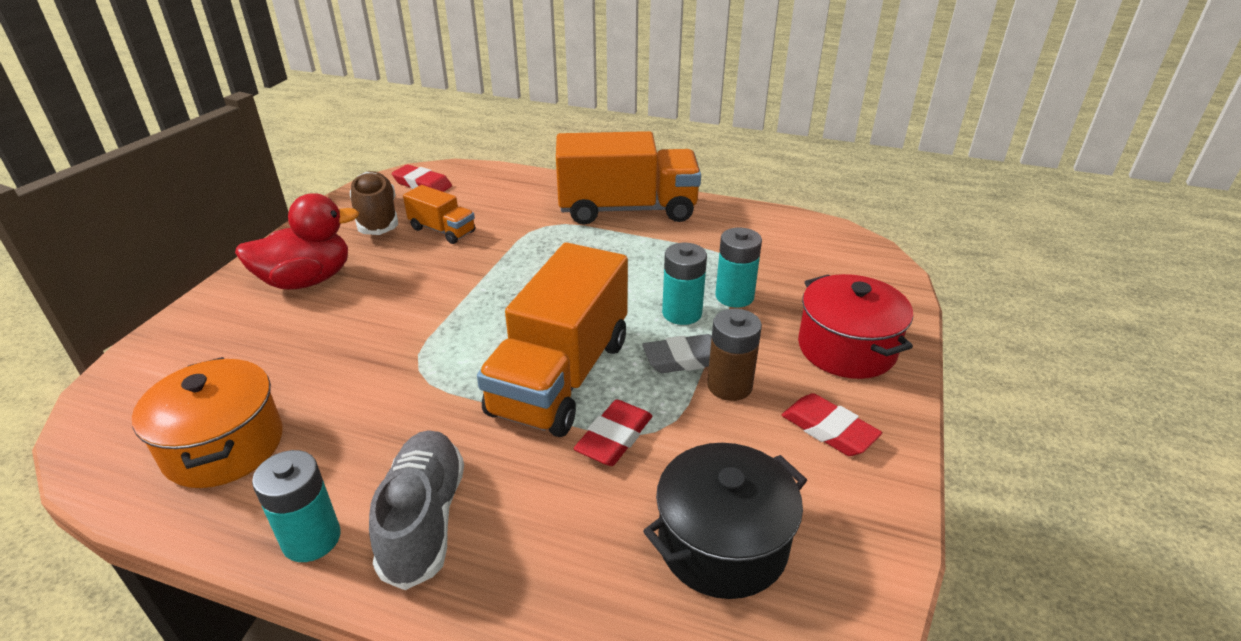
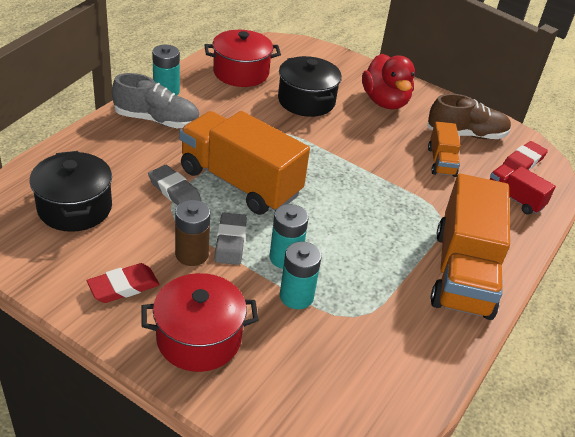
camera: 100 degrees right, 5 degrees up
orange pot [132,357,283,488] -> red pot [204,30,281,87]
orange truck [403,185,475,244] -> orange truck turned 45 degrees counterclockwise [428,121,461,177]
red eraser [573,400,652,466] -> grey eraser [148,165,201,206]
none -> black pot [278,56,342,117]
none -> red truck [490,164,556,215]

